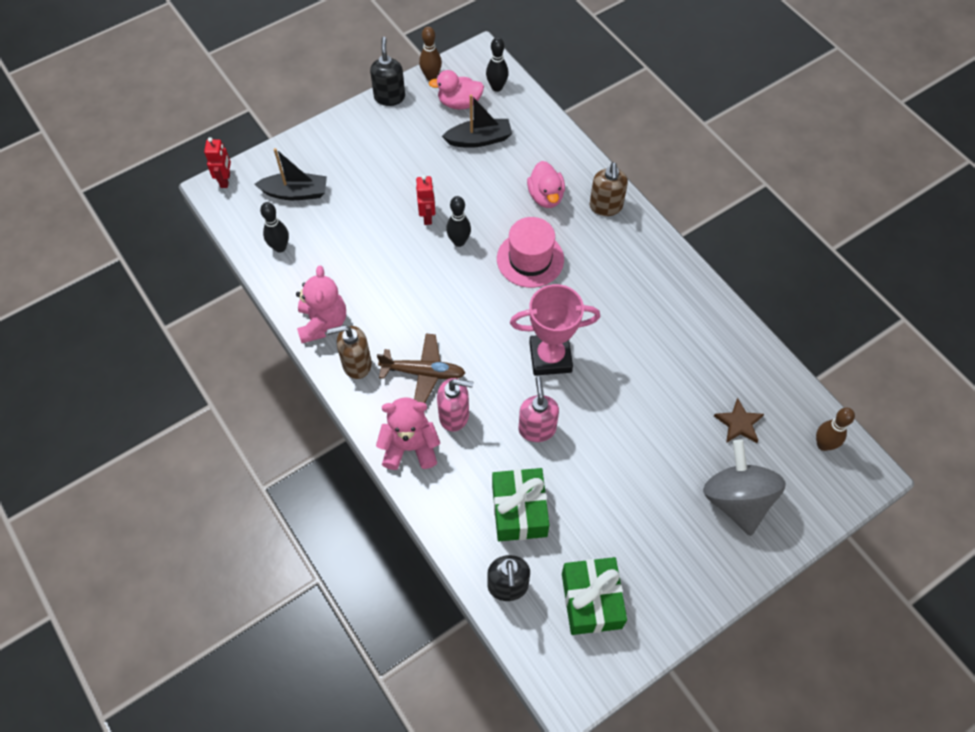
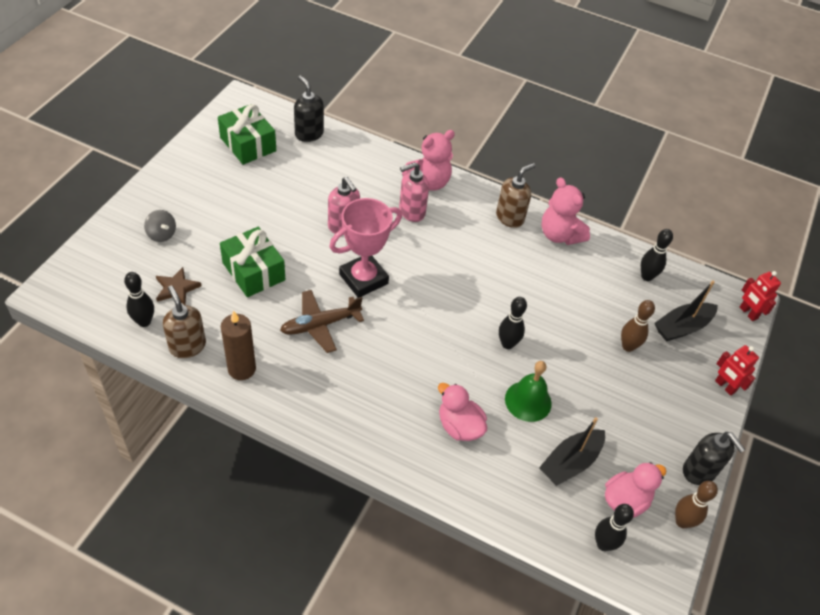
camera: 145 degrees right, 10 degrees down
brown plane [377,333,465,403] -> brown plane moved to [280,290,364,353]
red robot [416,175,435,225] -> red robot moved to [715,345,759,396]
green gift [492,468,549,541] -> green gift moved to [220,227,285,297]
pink hat [497,217,564,288] -> none
brown soap dispenser [590,162,628,216] -> brown soap dispenser moved to [163,286,206,358]
grey spinning top [703,439,786,536] -> grey spinning top [144,210,176,242], size x0.47
brown bowling pin [816,408,855,451] -> brown bowling pin moved to [621,300,655,352]
none -> black bowling pin [124,272,154,327]
none -> brown candle [221,311,256,380]
none -> green bell [505,361,552,422]

